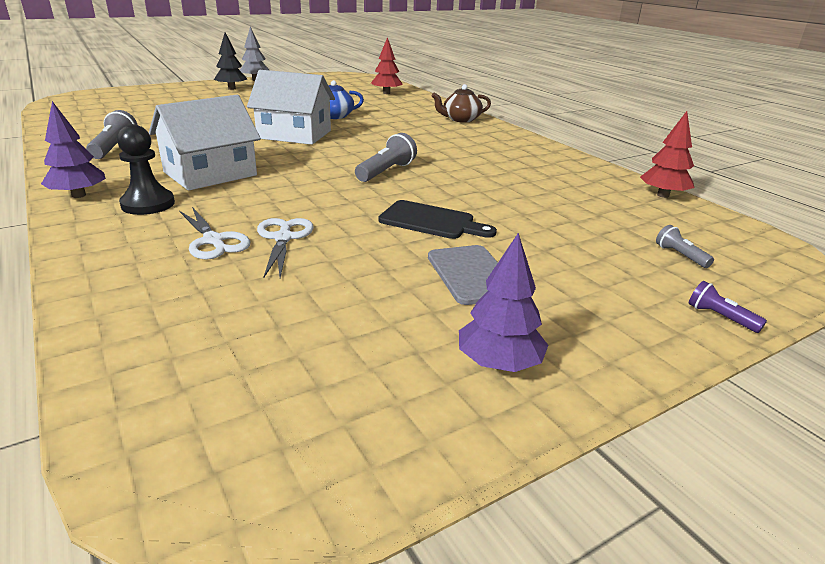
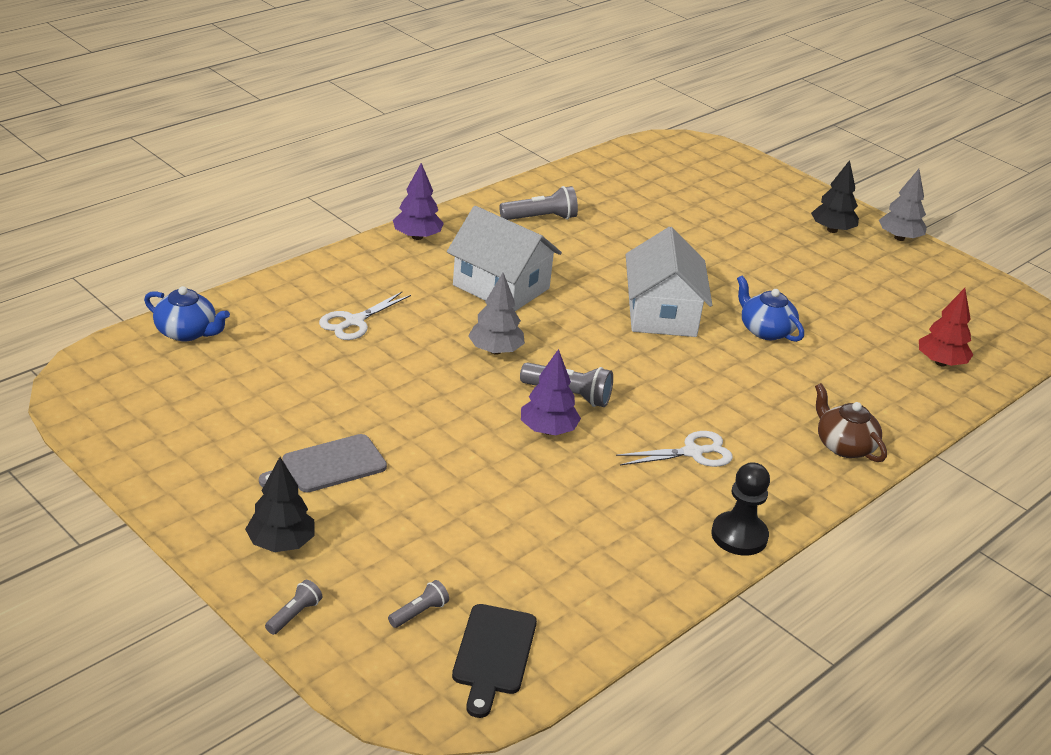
camera: 75 degrees right, 5 degrees up
black pawn [117,124,175,215] -> black pawn moved to [711,462,770,556]
white scissors [257,218,314,278] -> white scissors moved to [616,431,733,467]
black cutting board [379,200,497,239] -> black cutting board moved to [452,604,537,718]
purple tree [459,233,548,372] -> purple tree moved to [521,349,581,435]
red tree [640,111,694,198] -> none
purple flashlight [689,281,767,333] -> grey flashlight [265,580,322,635]
none -> blue teapot [144,286,230,341]
none -> black tree [245,457,315,552]
none -> grey tree [468,273,525,355]

